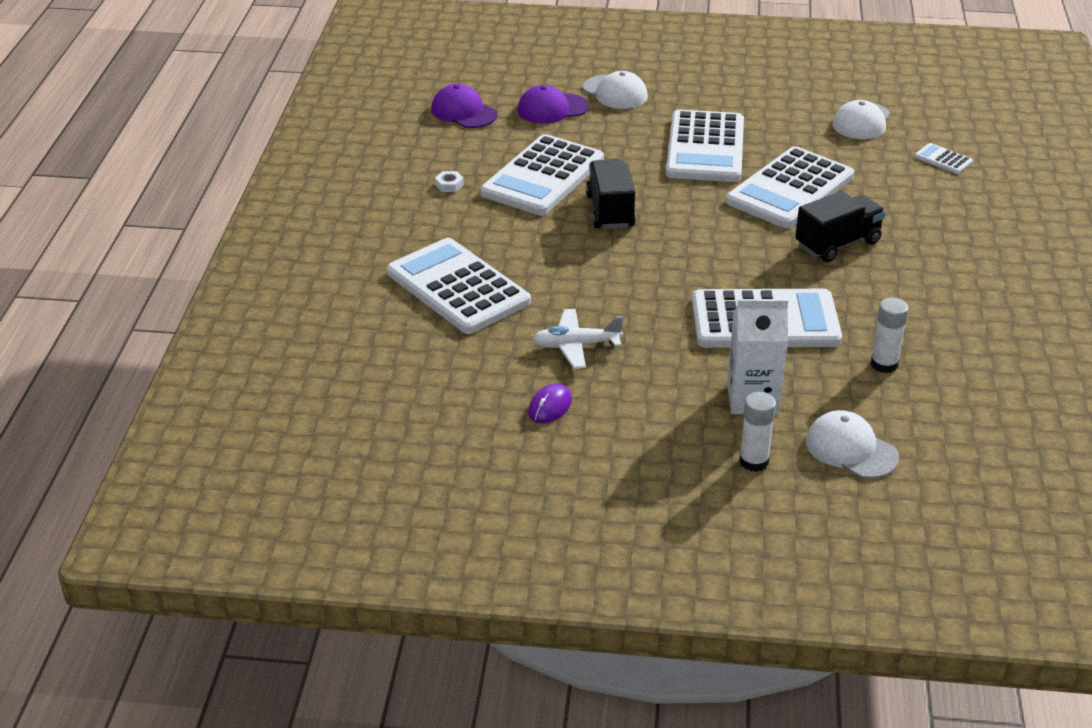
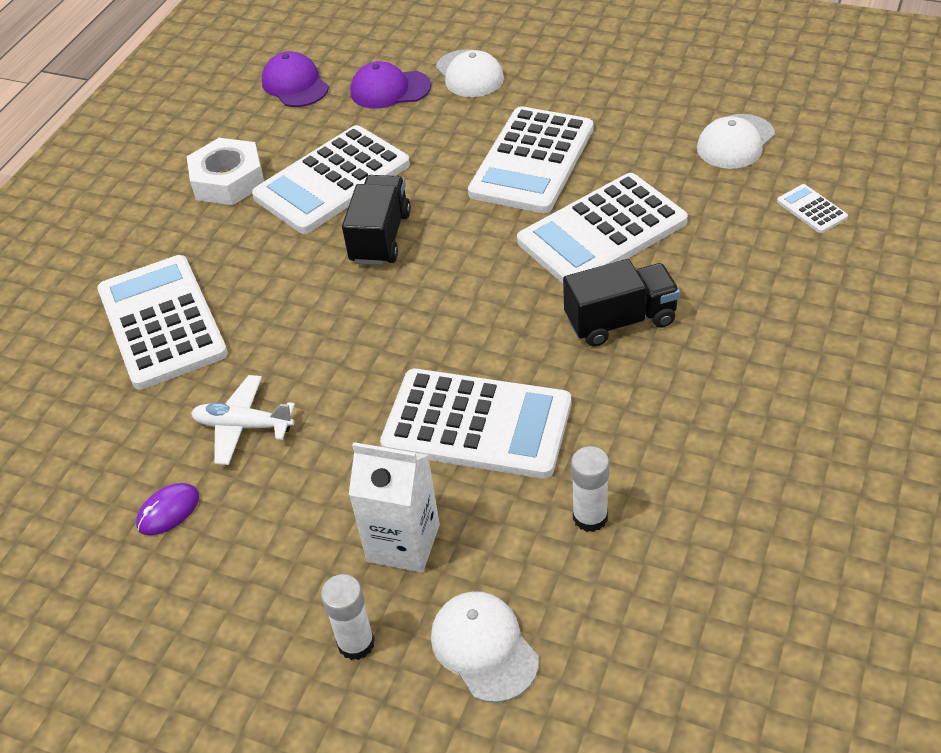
camera: 20 degrees right, 10 degrees up
white nut [435,171,464,192] -> white nut [187,138,264,205], size x2.49

